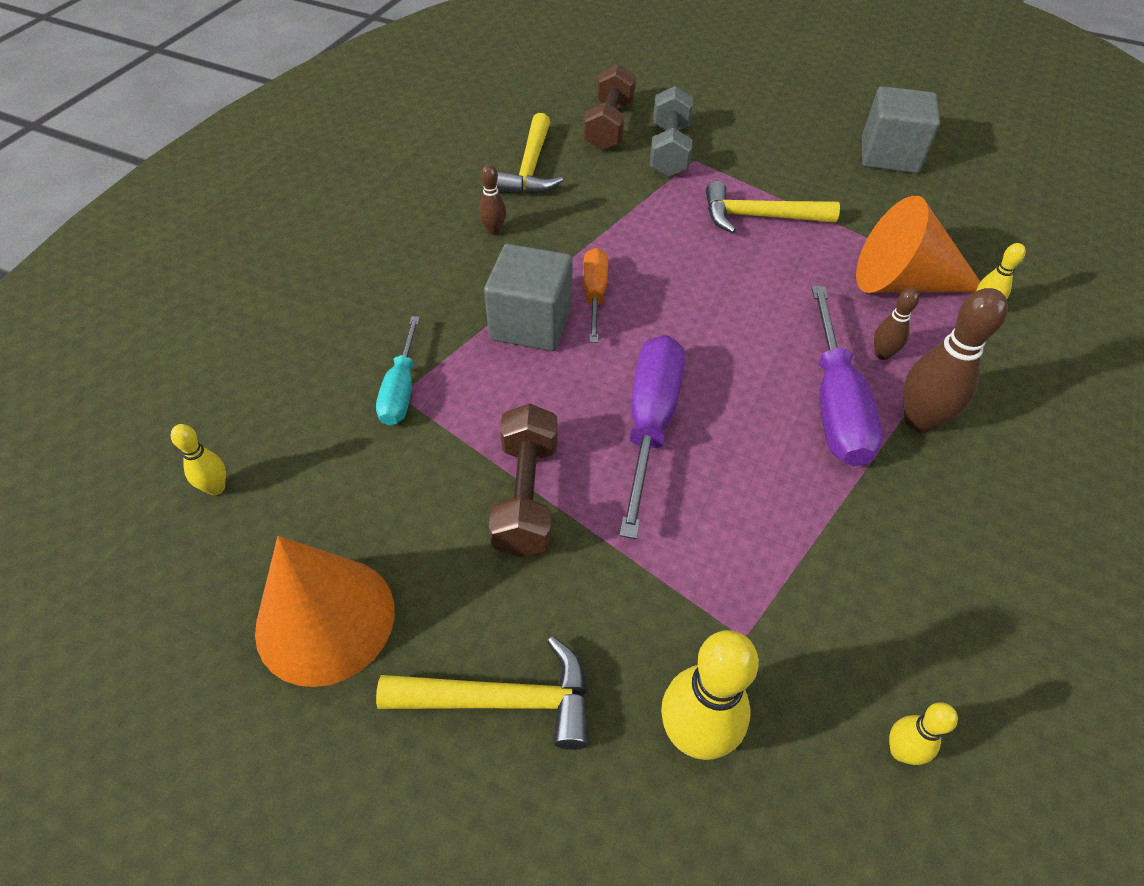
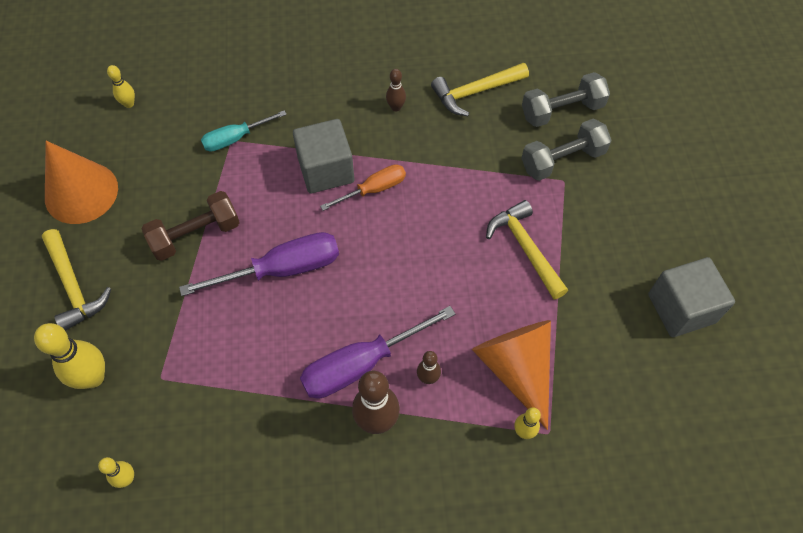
camera: 60 degrees right, 10 degrees up
brown dumbbell [583,64,636,151] -> grey dumbbell [522,72,610,127]

